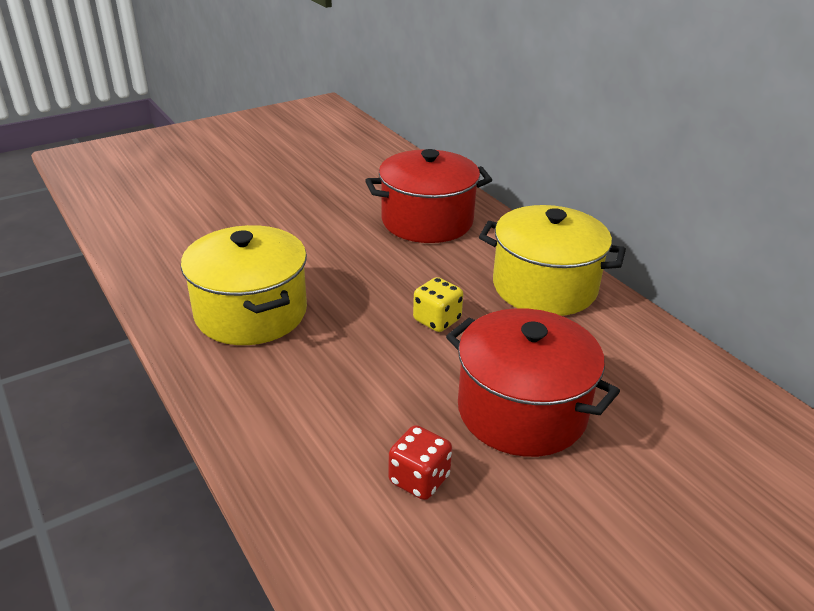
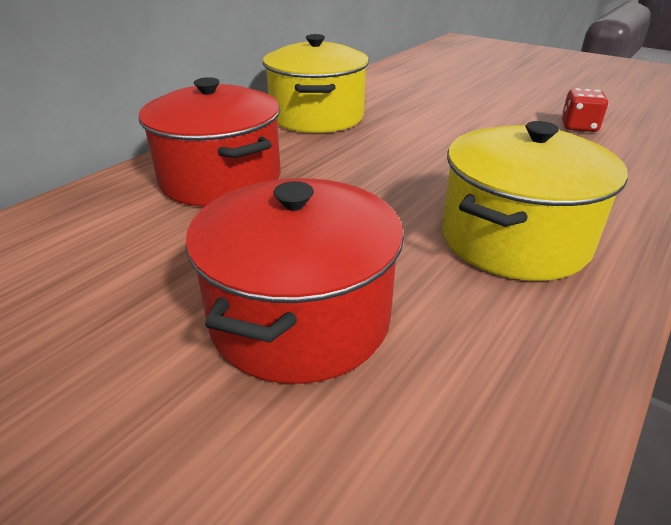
camera: 110 degrees left, 0 degrees up
yellow dice [413,277,463,332] -> none
red pot [446,308,620,457] -> red pot moved to [185,178,404,384]

